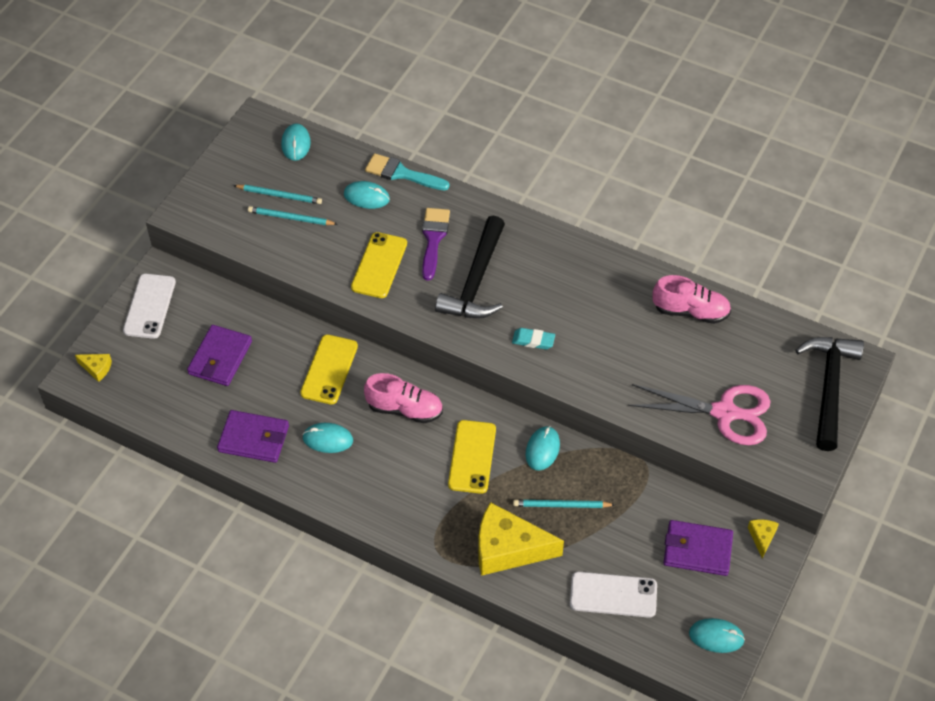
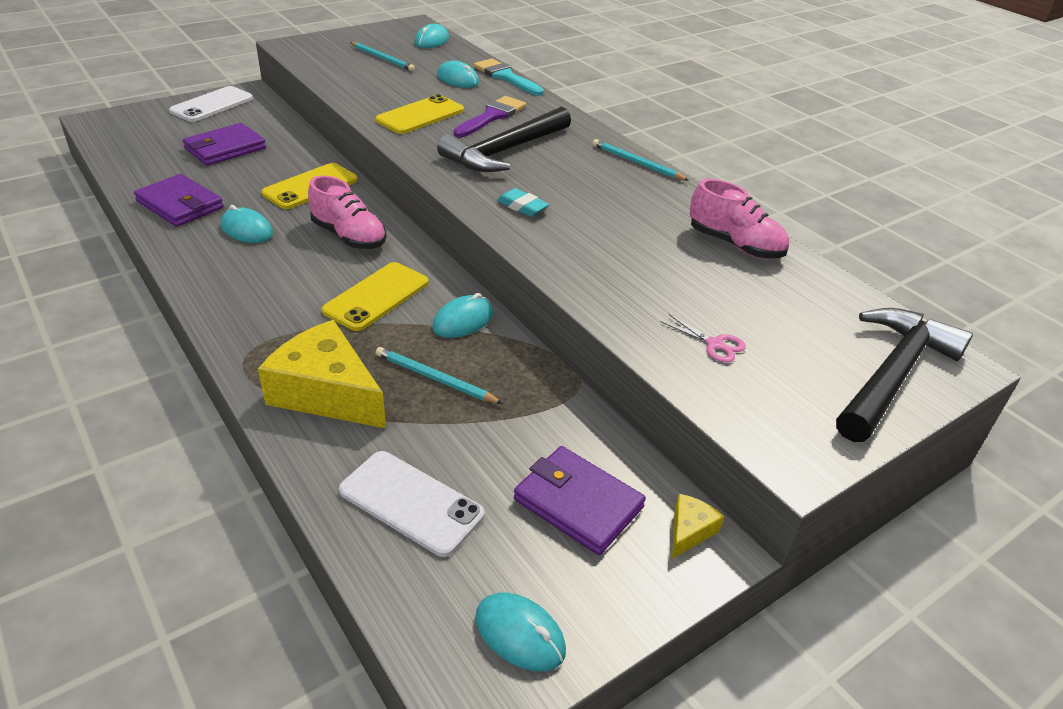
camera: 25 degrees right, 15 degrees down
yellow cheese [75,354,112,382] -> none
turquoise pencil [248,206,337,225] -> turquoise pencil moved to [593,139,689,181]
pink scissors [628,384,771,445] -> pink scissors [660,314,746,363], size x0.41

